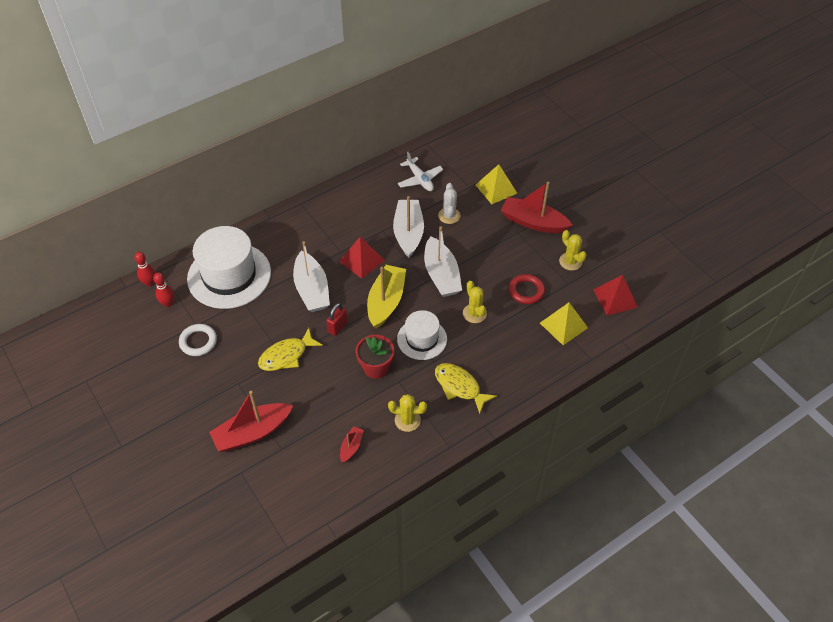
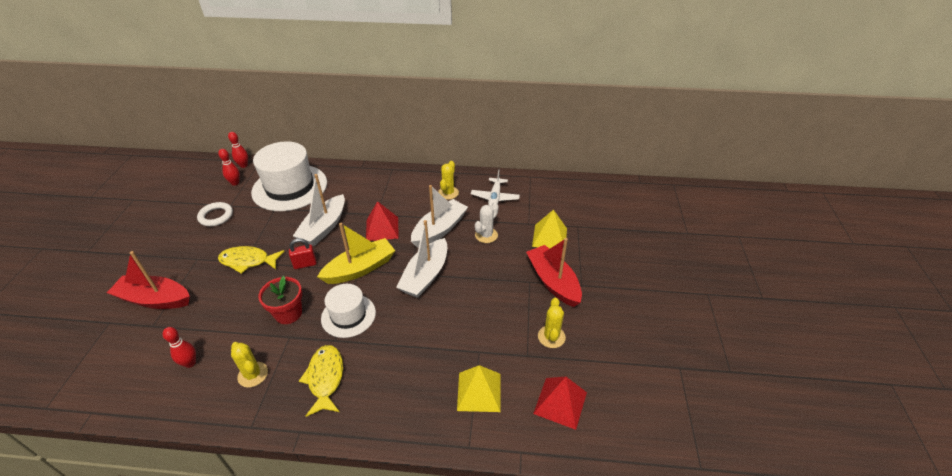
camera: 40 degrees right, 10 degrees down
red boat [340,426,364,463] -> red bowling pin [163,327,196,368]
yellow cactus [463,281,487,323] -> yellow cactus moved to [438,161,459,200]
red ring [509,274,545,304] -> none

